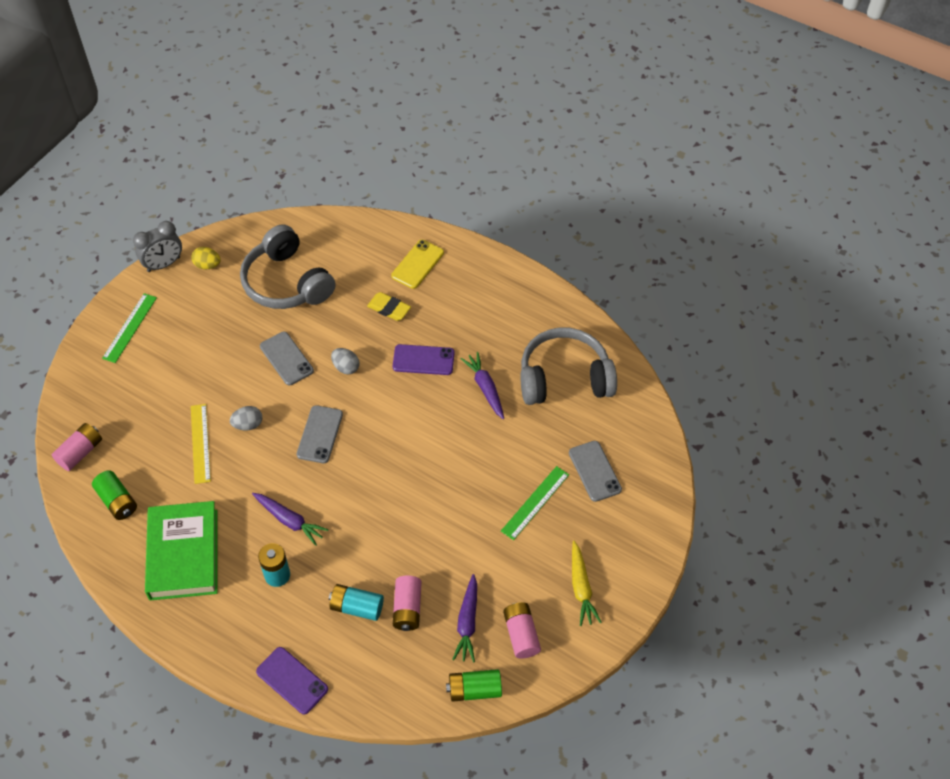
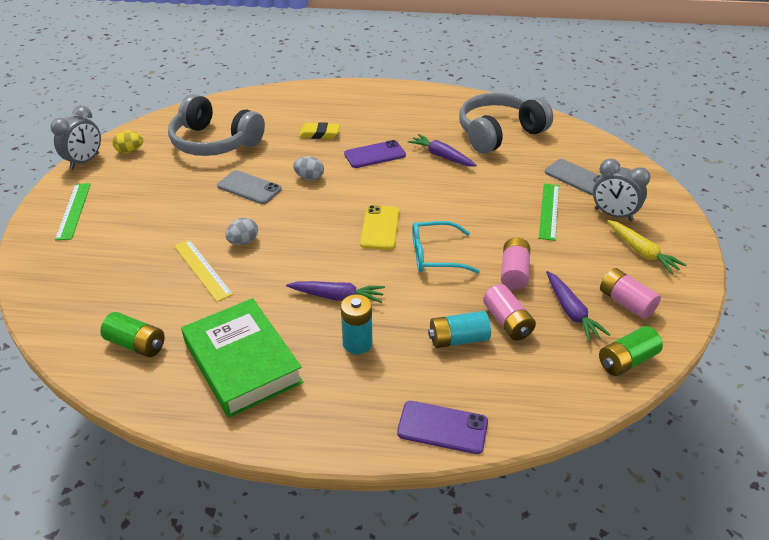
camera: 25 degrees left, 15 degrees down
pink battery [52,423,102,471] -> pink battery moved to [501,238,530,290]
grey phone [297,405,343,463] -> none
yellow phone [391,240,444,289] -> yellow phone moved to [360,205,400,250]
none -> turquoise glasses [412,221,480,274]
none -> grey clock [593,159,651,221]

